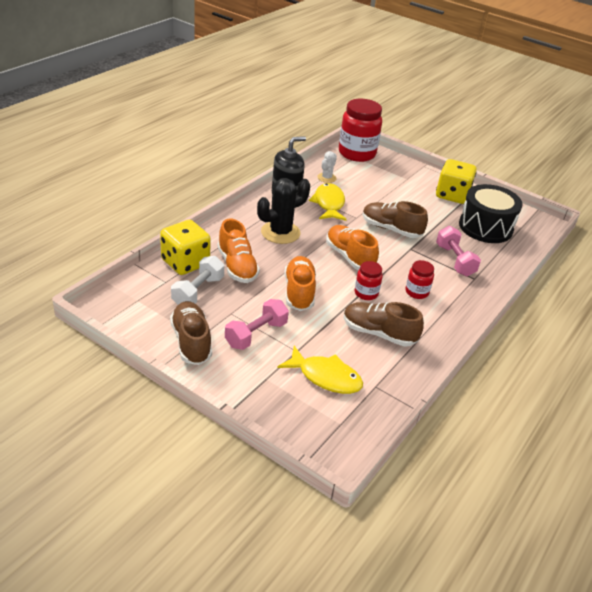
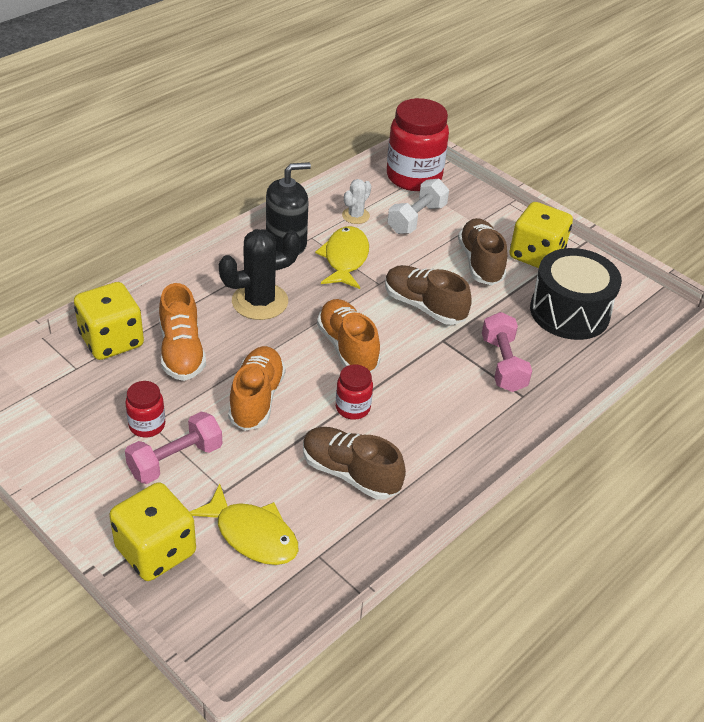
camera: 10 degrees right, 5 degrees up
brown shoe [170,301,212,365] -> brown shoe moved to [458,218,507,285]
white dumbbell [171,256,224,305] -> white dumbbell moved to [388,179,449,234]
red jar [405,260,434,299] -> red jar moved to [125,381,165,437]
none -> yellow dice [109,482,196,581]

